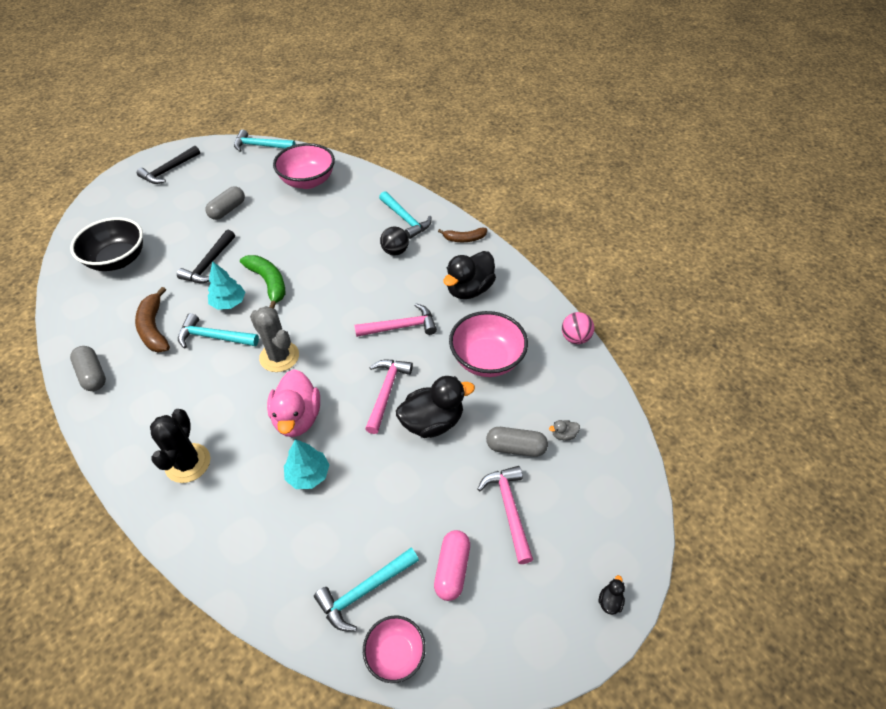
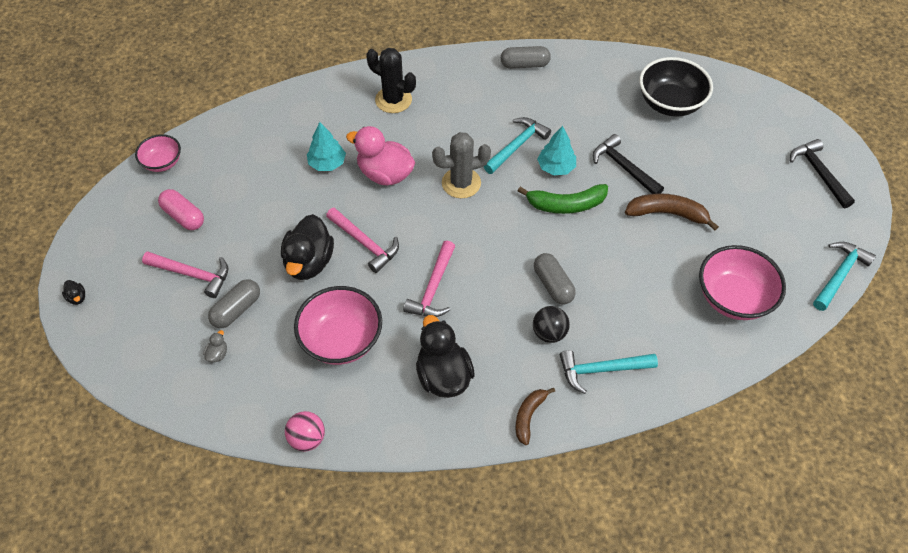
camera: 120 degrees right, 5 degrees up
brown banana [135,287,170,353] -> brown banana moved to [625,193,719,231]
grey capsule [206,186,245,220] -> grey capsule moved to [534,253,576,305]
turquoise hammer [314,548,419,631] -> none

